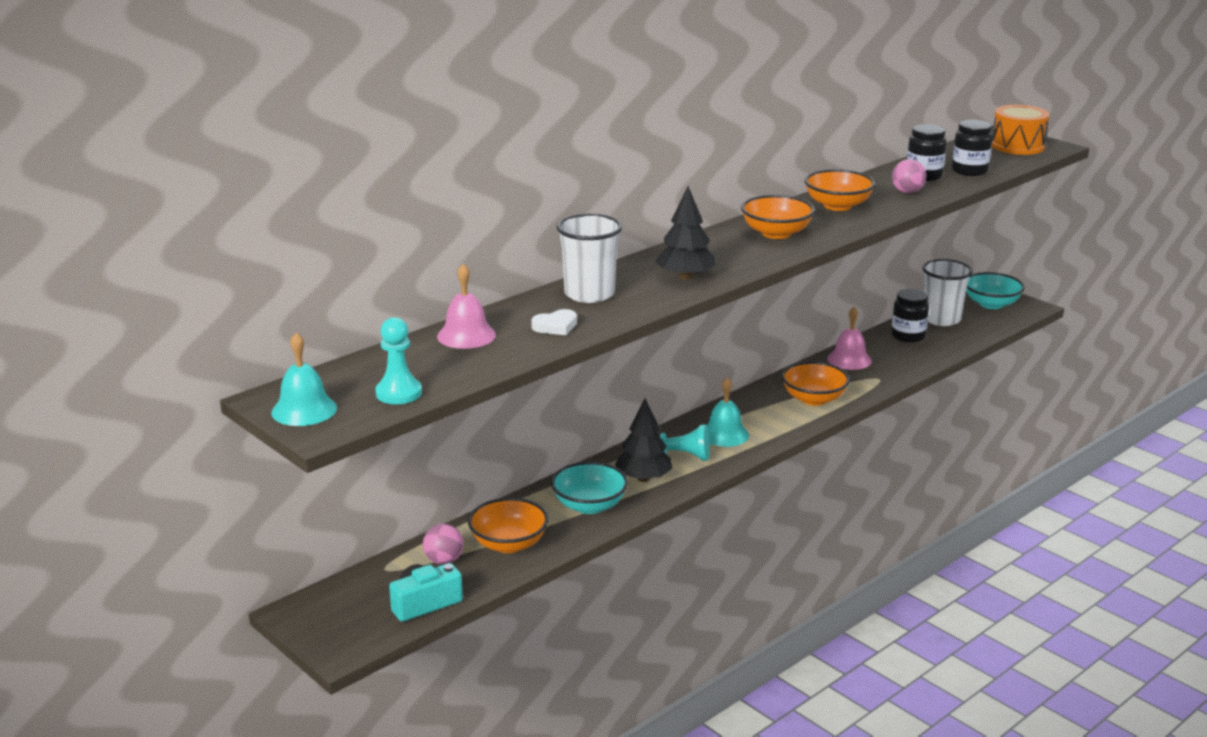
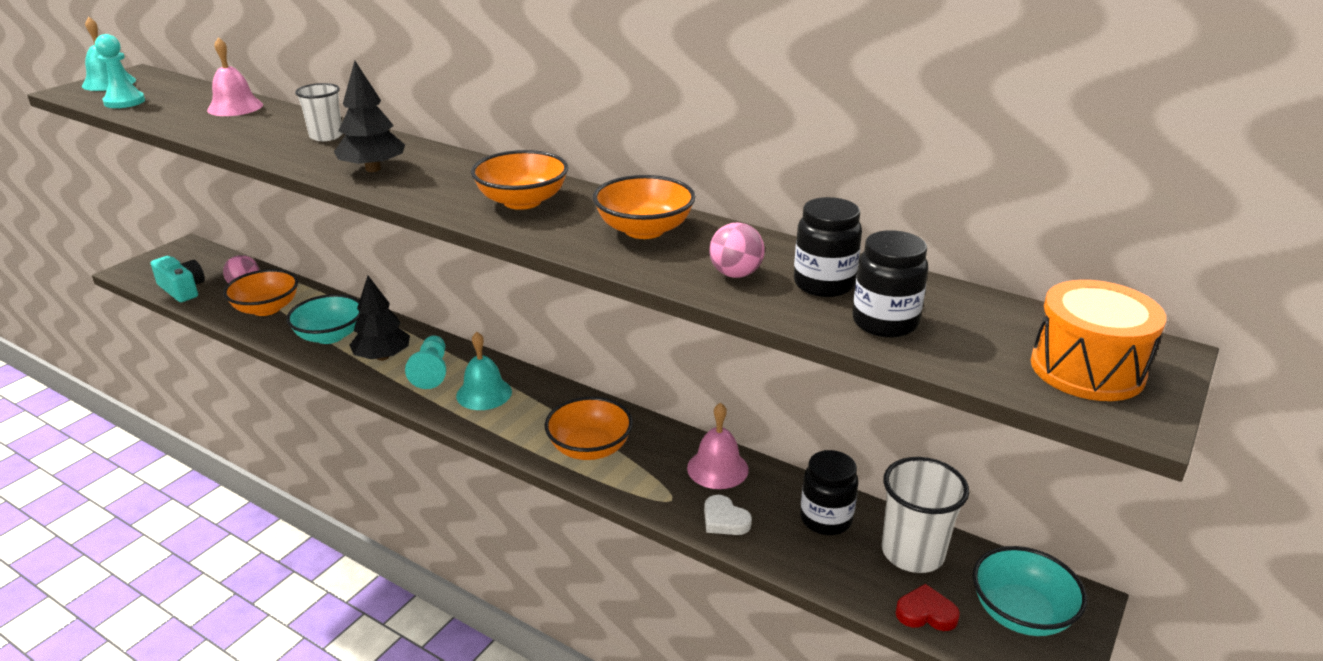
camera: 75 degrees right, 5 degrees up
white heart [531,309,577,335] -> white heart moved to [704,495,752,535]
white cup [557,214,622,303] -> white cup [295,83,343,141], size x0.63
none -> red heart [896,584,960,631]

